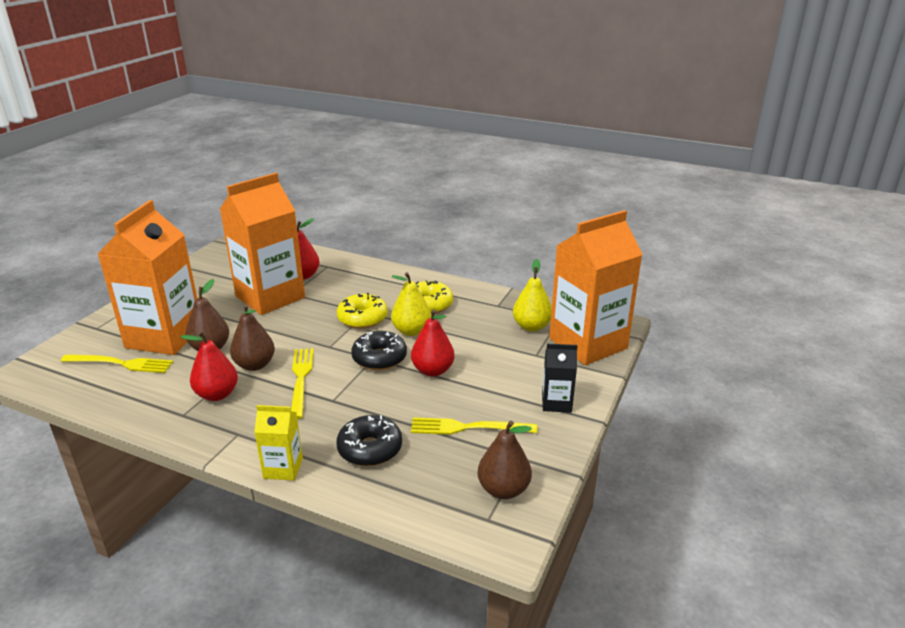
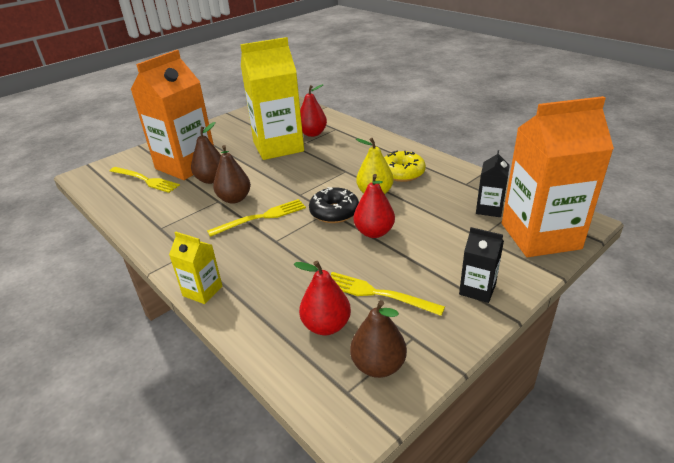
camera: 25 degrees right, 5 degrees up
red pear [180,331,238,401] -> red pear moved to [294,261,351,335]
orange carton [220,173,305,315] -> yellow carton [240,37,304,160]
yellow fork [291,348,314,419] -> yellow fork turned 45 degrees clockwise [207,199,306,237]
black donut [336,415,402,466] -> none
yellow donut [337,293,388,329] -> none
yellow pear [513,259,552,332] -> black carton [476,150,510,217]

